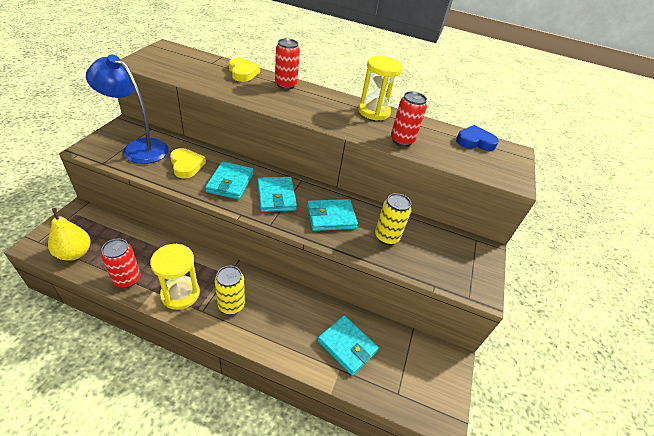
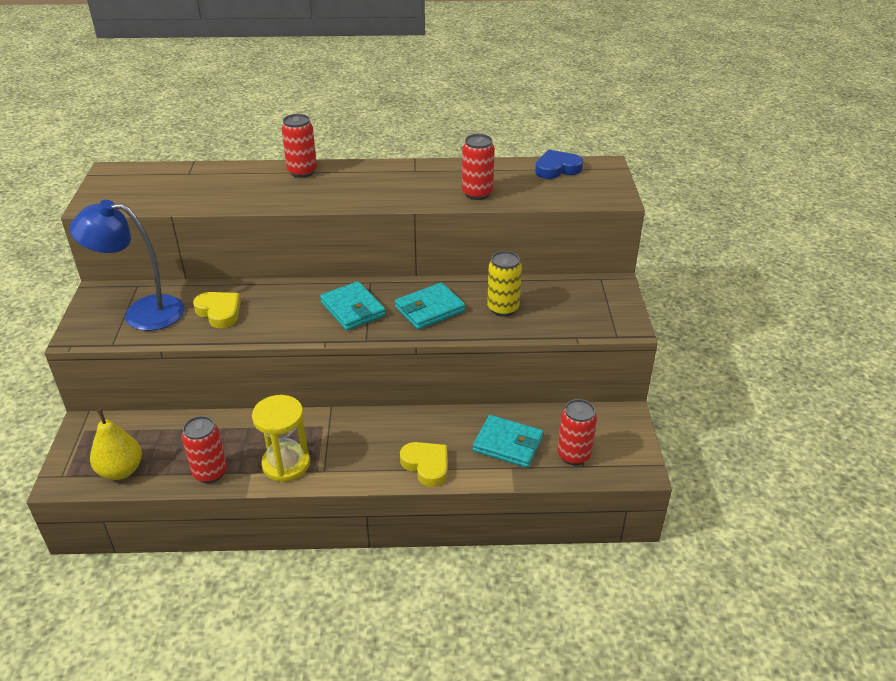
camera: 15 degrees left, 5 degrees down
turquoise wallet [205,162,254,200] -> none
yellow can [215,266,245,314] -> none
yellow heart [229,58,260,82] -> yellow heart moved to [400,442,447,487]
yellow hourglass [358,56,403,121] -> none
none -> red can [557,399,597,466]

